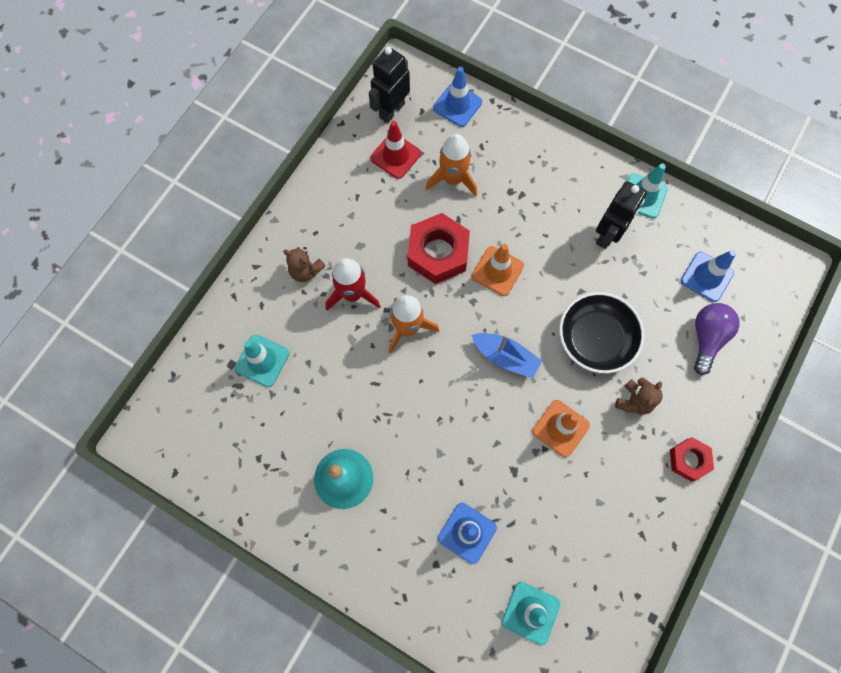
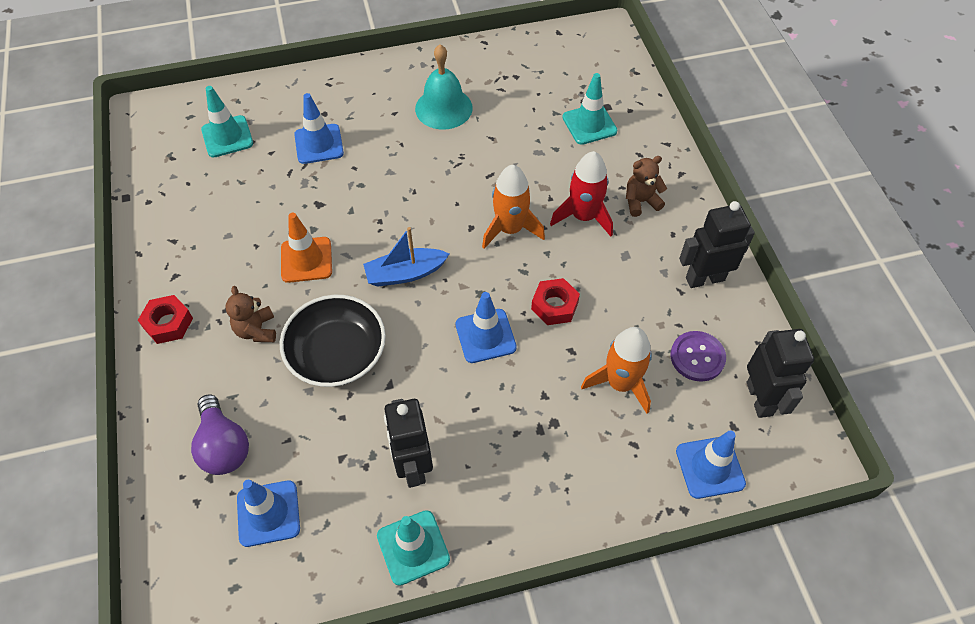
camera: 135 degrees right, 15 degrees down
red traffic cone [370,121,421,179] -> purple button [671,331,726,382]
red nut [407,213,470,284] -> red nut [531,278,580,325], size x0.58
orange traffic cone [472,244,524,296] -> blue traffic cone [455,292,517,363]
none -> black robot [679,201,755,288]

